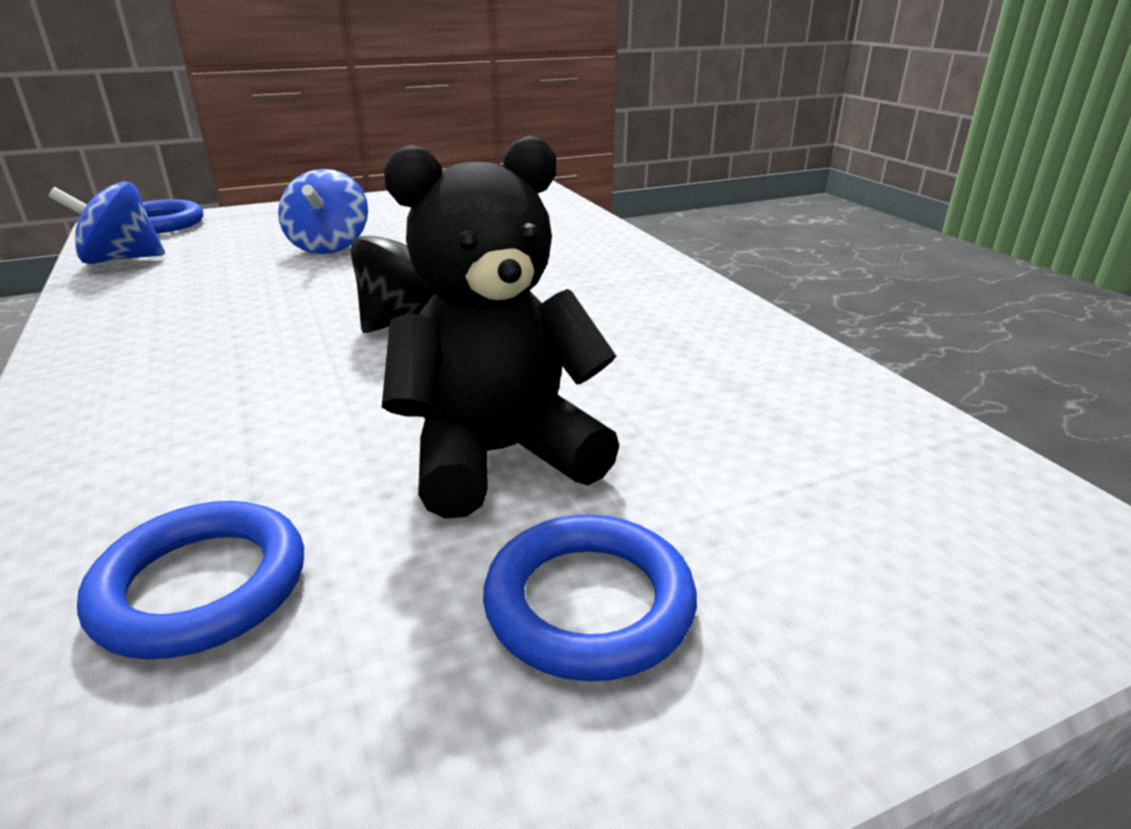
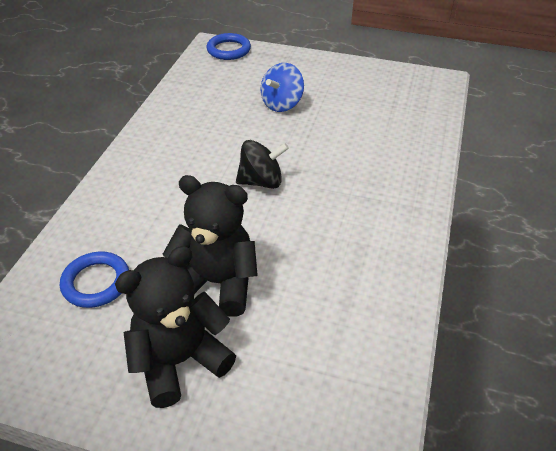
camera: 40 degrees right, 15 degrees up
blue spinning top [49,181,165,264] -> none
blue ring [483,514,697,682] -> black teddy bear [115,246,236,408]

